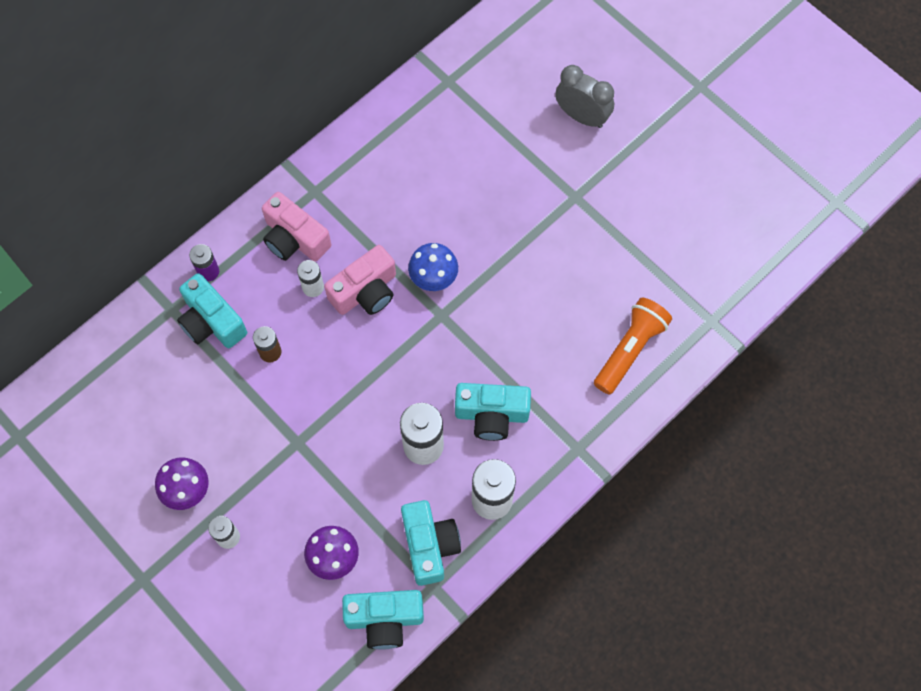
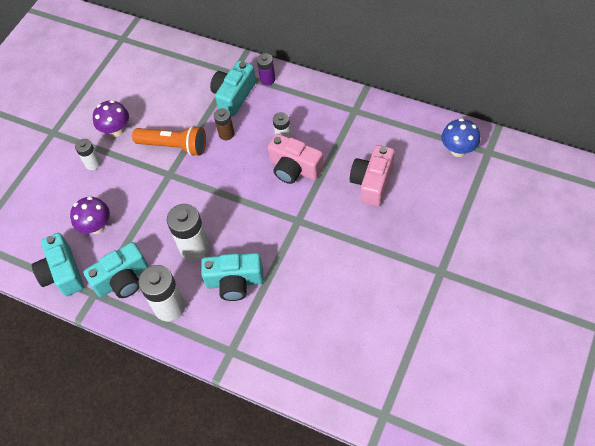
camera: 75 degrees right, 10 degrees down
pink camera [262,192,331,262] -> pink camera moved to [350,145,394,207]
blue mushroom [408,243,458,291] -> blue mushroom moved to [442,118,480,157]
turquoise camera [455,383,531,441] -> turquoise camera turned 75 degrees counterclockwise [201,253,264,301]
grey clock [555,65,614,128] -> none
orange flashlight [594,298,672,395] -> orange flashlight moved to [132,125,206,156]

